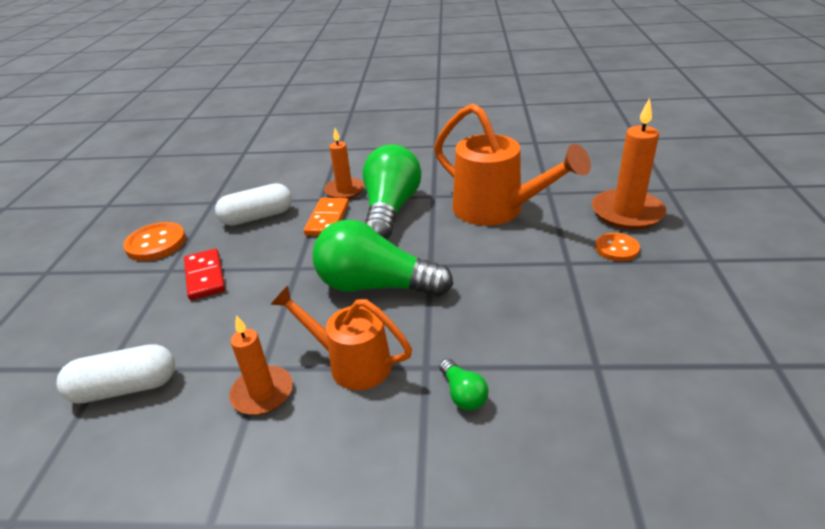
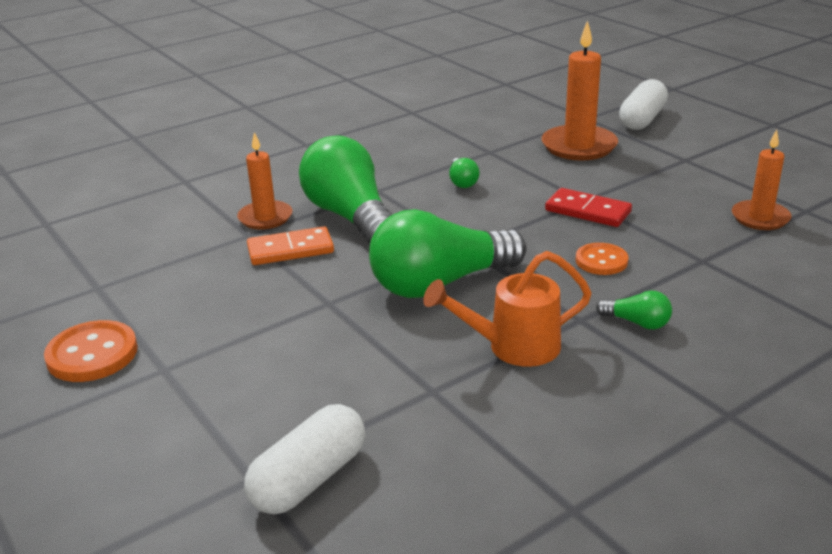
camera: 40 degrees left, 5 degrees down
red domino [184,249,225,300] -> red domino moved to [545,188,632,227]
white capsule [215,183,292,226] -> white capsule moved to [619,79,668,130]
orange candle [229,315,293,415] -> orange candle moved to [732,130,792,230]
orange domino [304,198,349,236] -> orange domino turned 75 degrees counterclockwise [247,226,334,265]
orange watering can [434,103,591,226] -> green light bulb [449,158,480,188]
orange button [595,233,640,261] -> orange button moved to [576,243,628,275]

